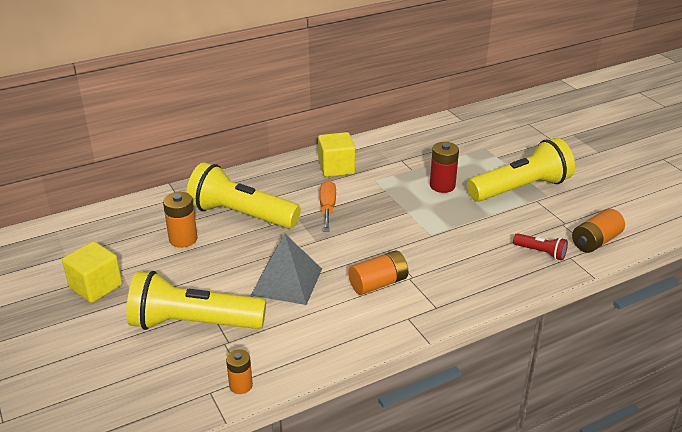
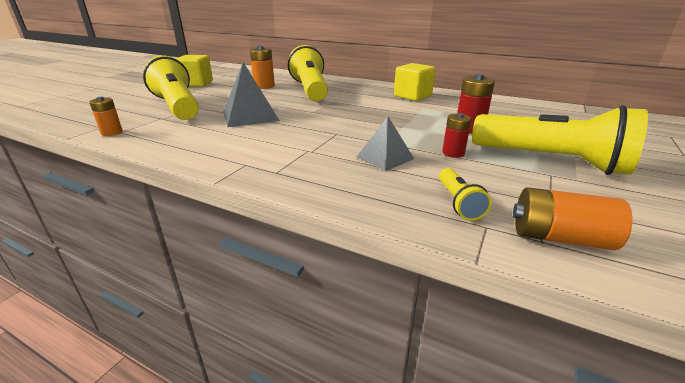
camera: 55 degrees right, 5 degrees down
orange screwdriver [320,181,336,231] -> none
orange battery [348,250,408,295] -> none
red flashlight [513,233,568,260] -> yellow flashlight [439,168,492,221]
none -> grey pyramid [357,117,414,171]
none -> red battery [442,113,471,158]

